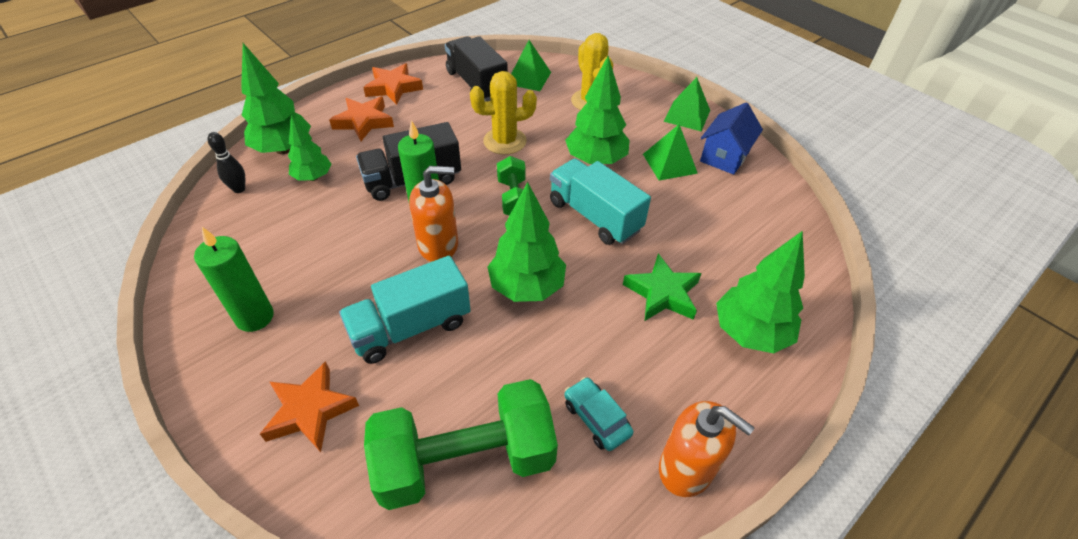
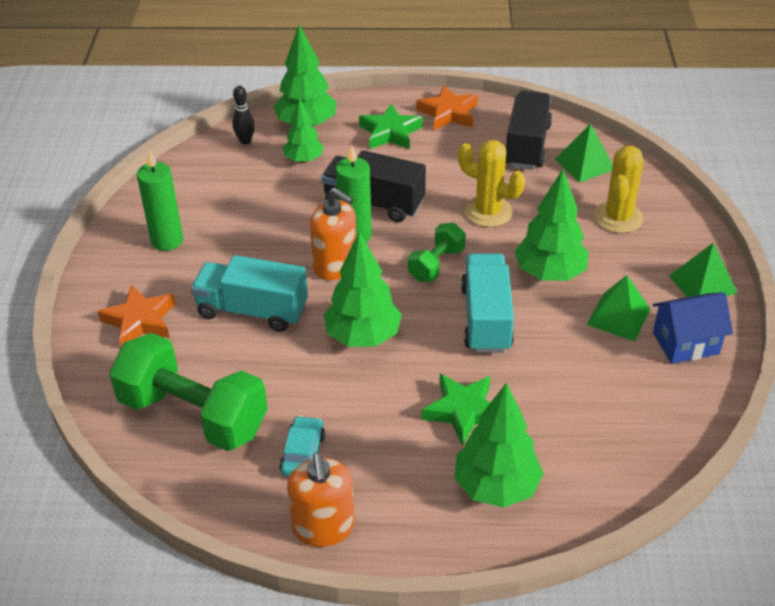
camera: 45 degrees right, 5 degrees down
orange star [329,97,394,141] -> green star [359,103,423,149]

